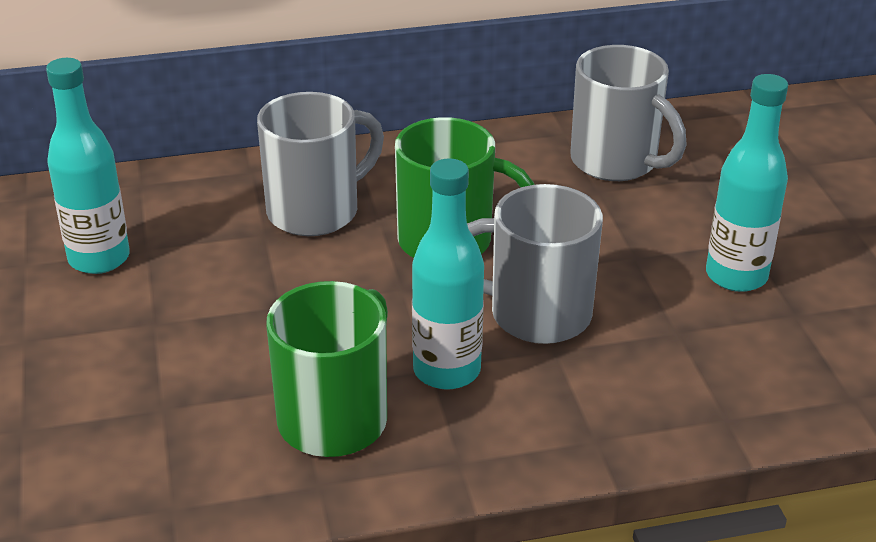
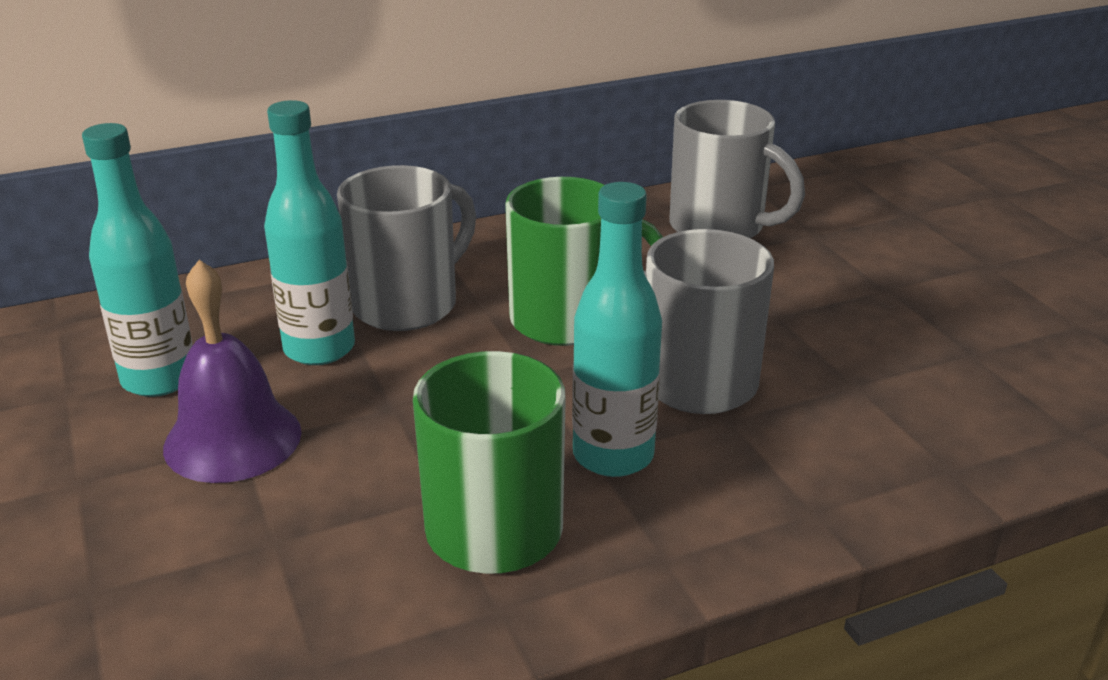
camera: 10 degrees left, 5 degrees down
turquoise bottle [706,74,788,292] -> turquoise bottle moved to [264,100,355,365]
none -> purple bell [163,260,301,483]

